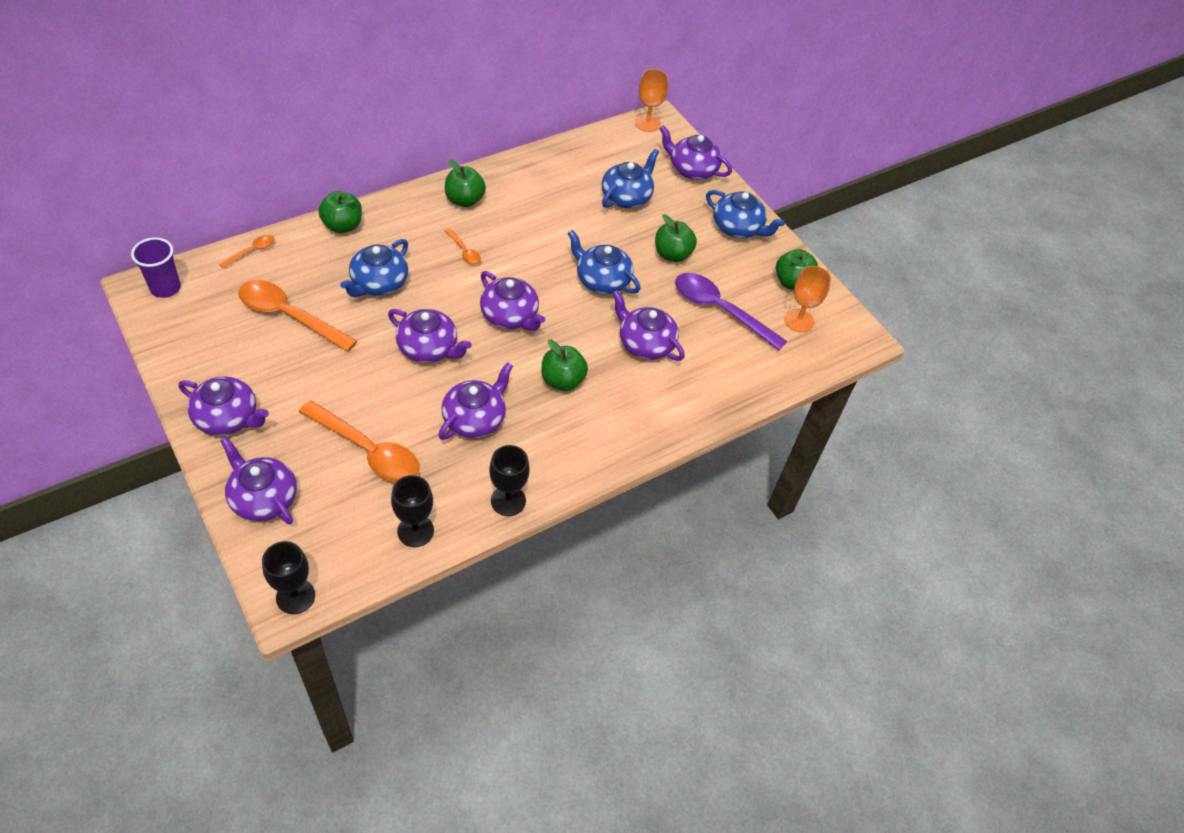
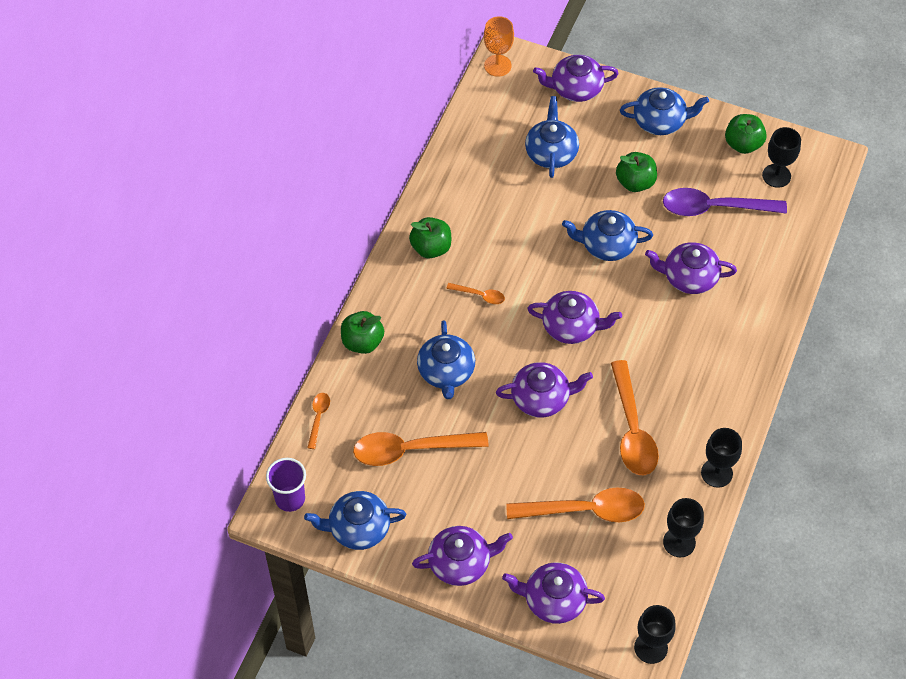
camera: 30 degrees left, 5 degrees up
purple teapot [438,362,513,440] -> orange spoon [611,360,659,475]
green apple [542,339,588,391] -> none
orange goblet [784,266,831,332] -> black goblet [762,127,801,188]
none -> blue teapot [304,491,407,550]

